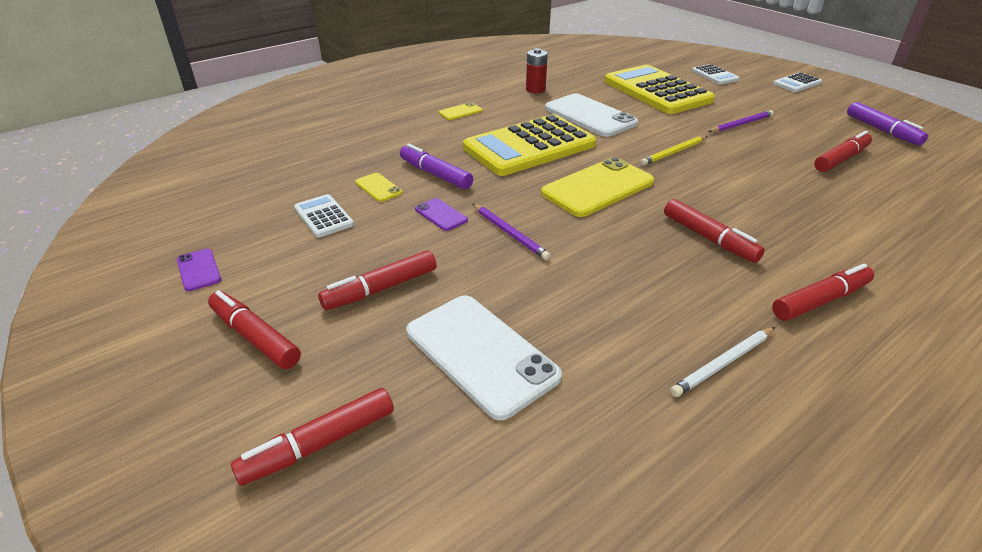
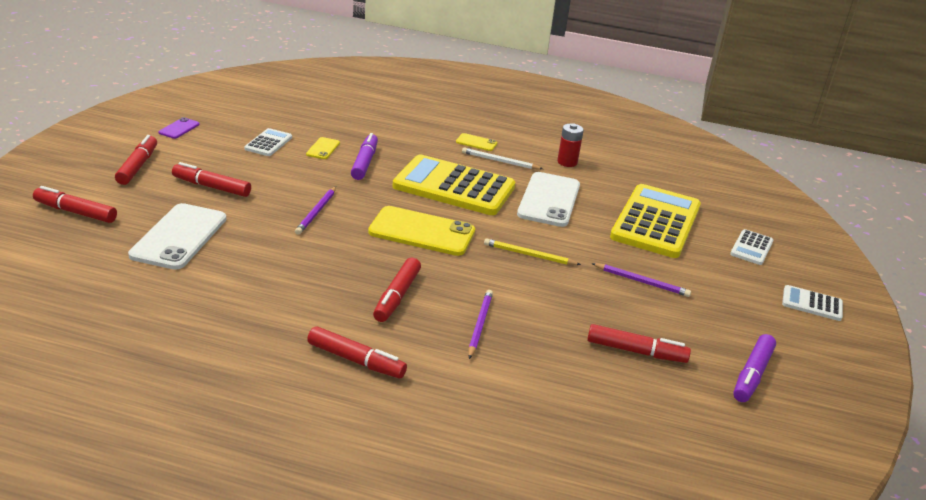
camera: 50 degrees right, 5 degrees down
purple phone [415,198,468,231] -> none
white pencil [670,327,775,397] -> white pencil moved to [462,147,543,169]
none -> purple pencil [468,290,493,359]

